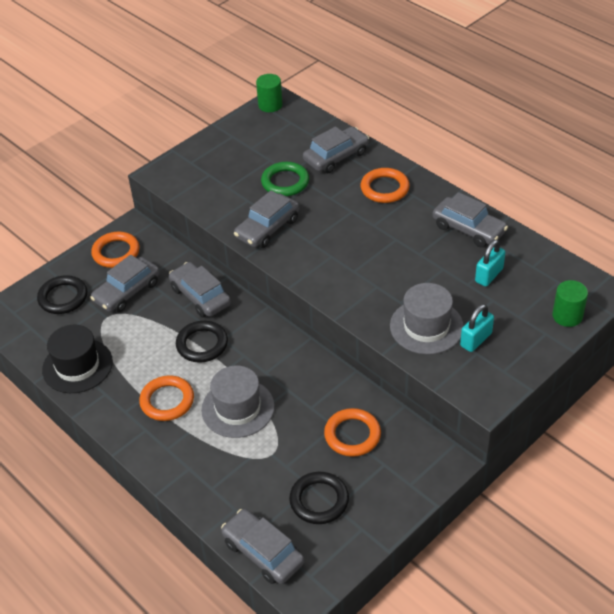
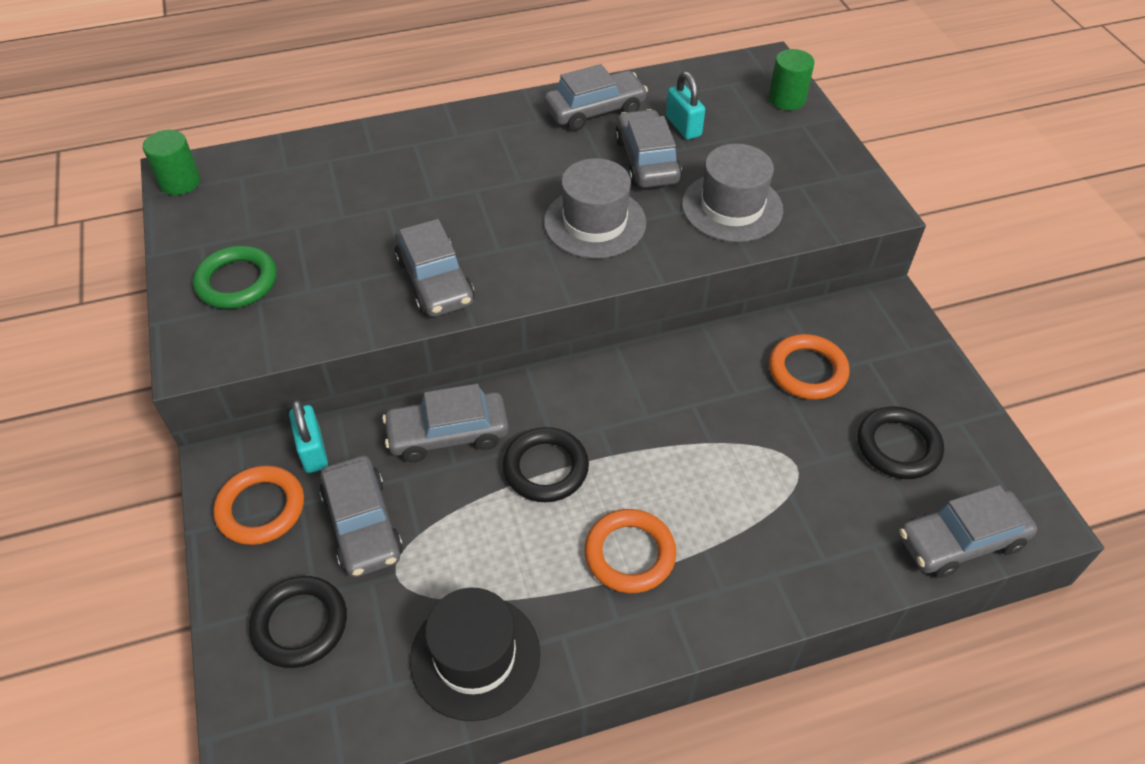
camera: 65 degrees left, 5 degrees up
grey hat [201,366,275,438] -> grey hat moved to [544,158,646,259]
green ring [261,162,309,196] -> green ring moved to [193,246,277,309]
grey car [303,126,369,173] -> grey car moved to [615,109,682,188]
orange ring [361,168,410,203] -> none
turquoise padlock [460,304,494,352] -> turquoise padlock moved to [289,400,328,473]

